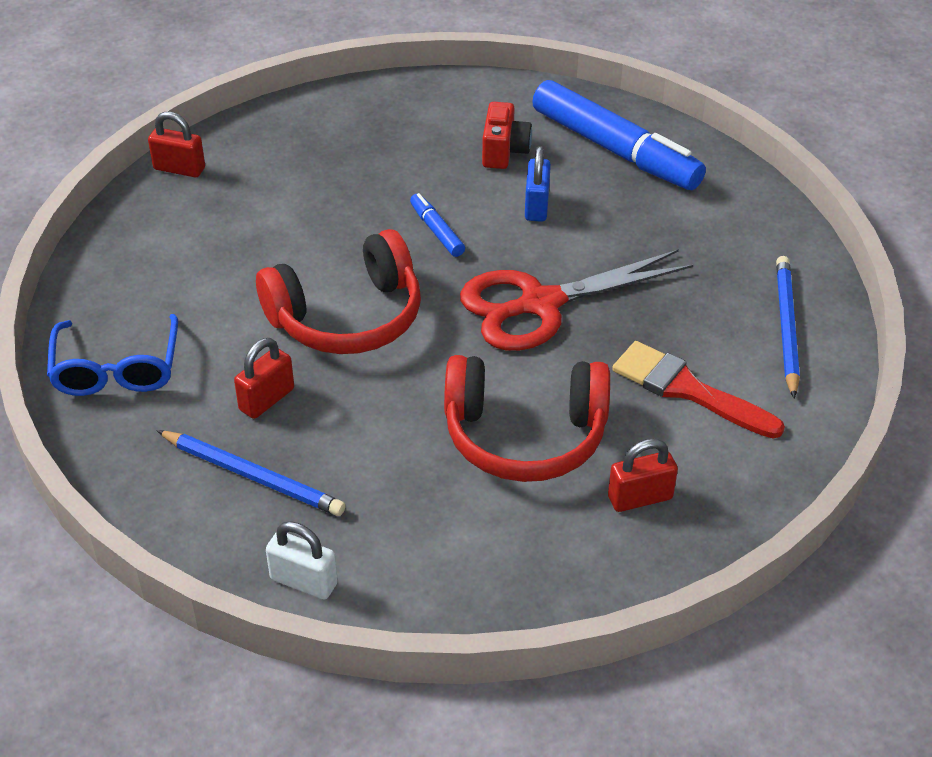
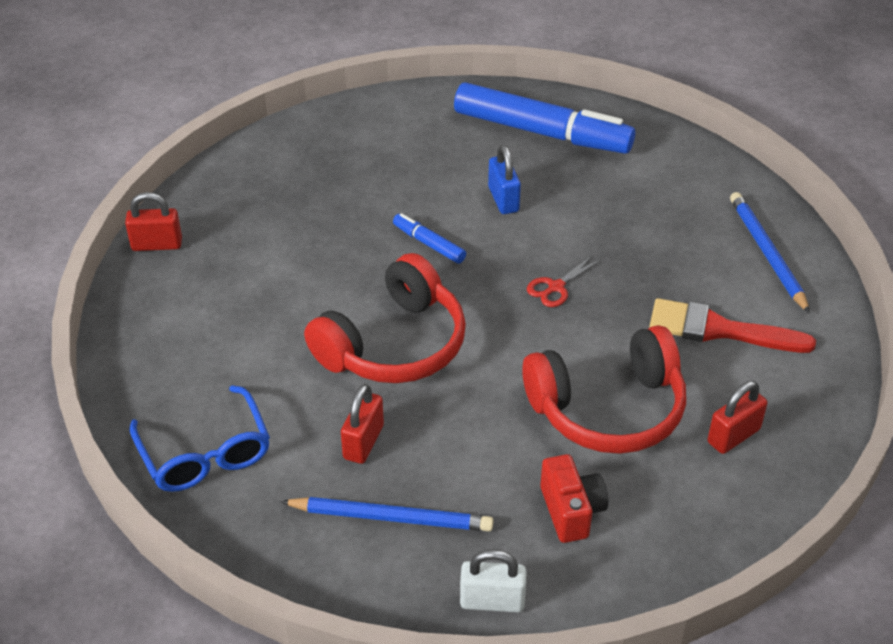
camera: 20 degrees left, 0 degrees up
red scissors [460,249,693,351] -> red scissors [527,254,602,307], size x0.41
red camera [482,102,532,169] -> red camera moved to [540,454,608,543]

